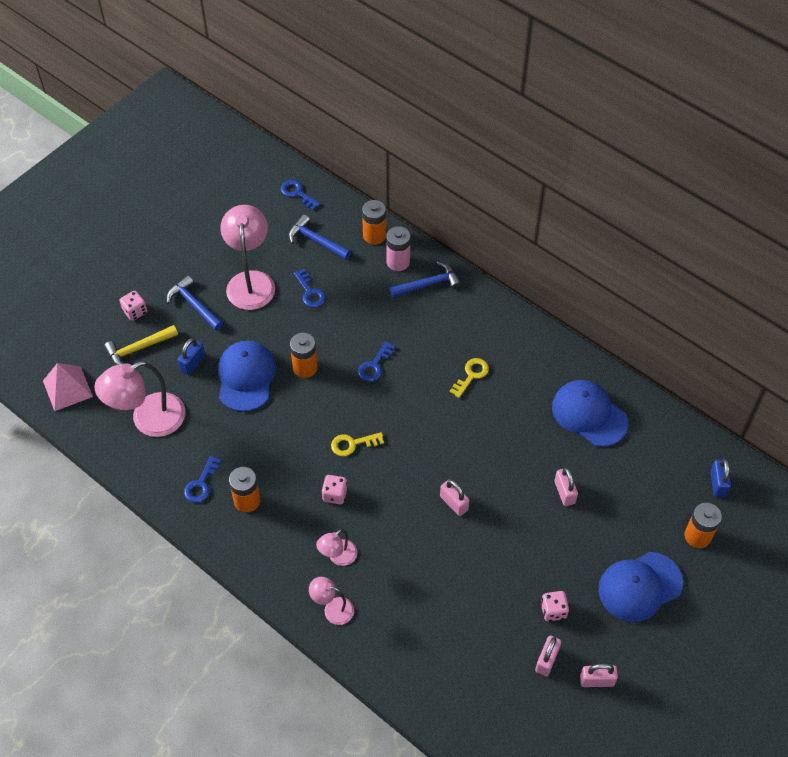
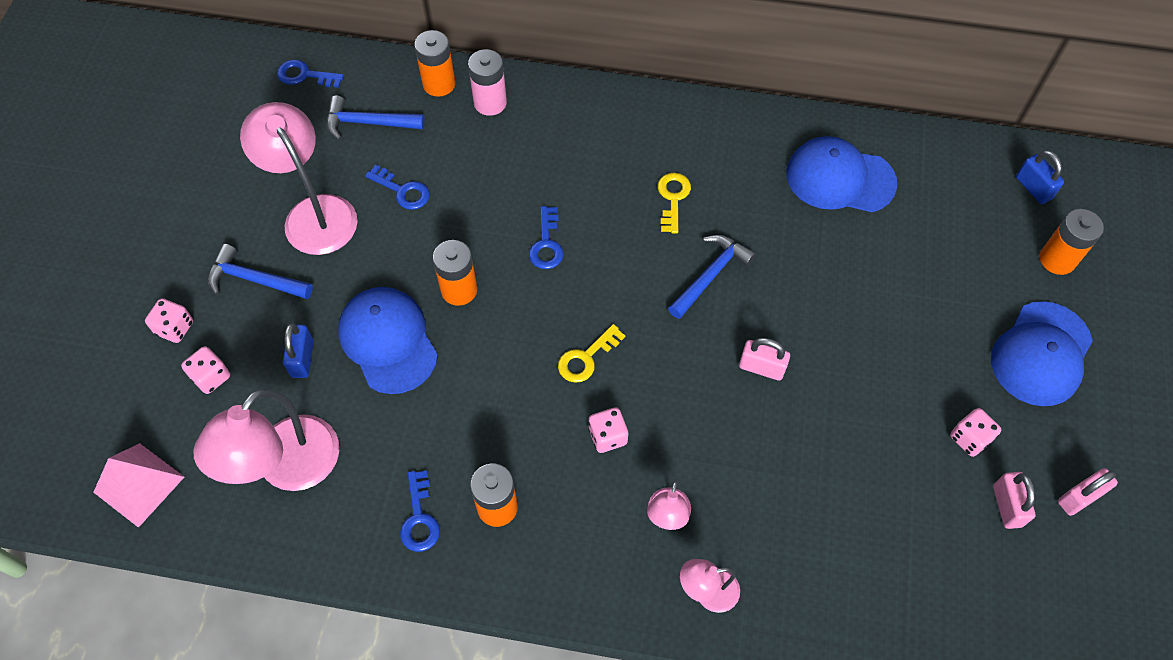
camera: 30 degrees left, 5 degrees up
yellow hammer [104,325,178,365] -> pink dice [181,346,230,394]
blue hammer [390,262,461,298] -> blue hammer moved to [668,235,756,319]
pink padlock [554,467,578,506] -> none

